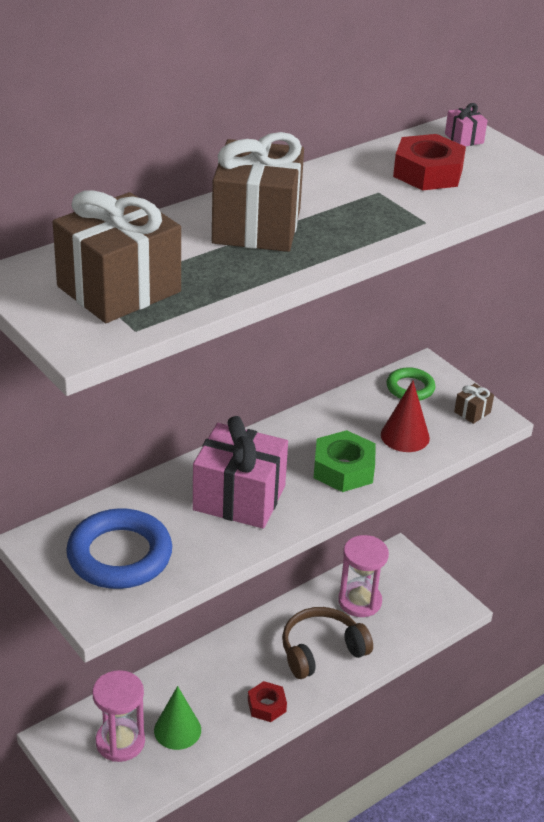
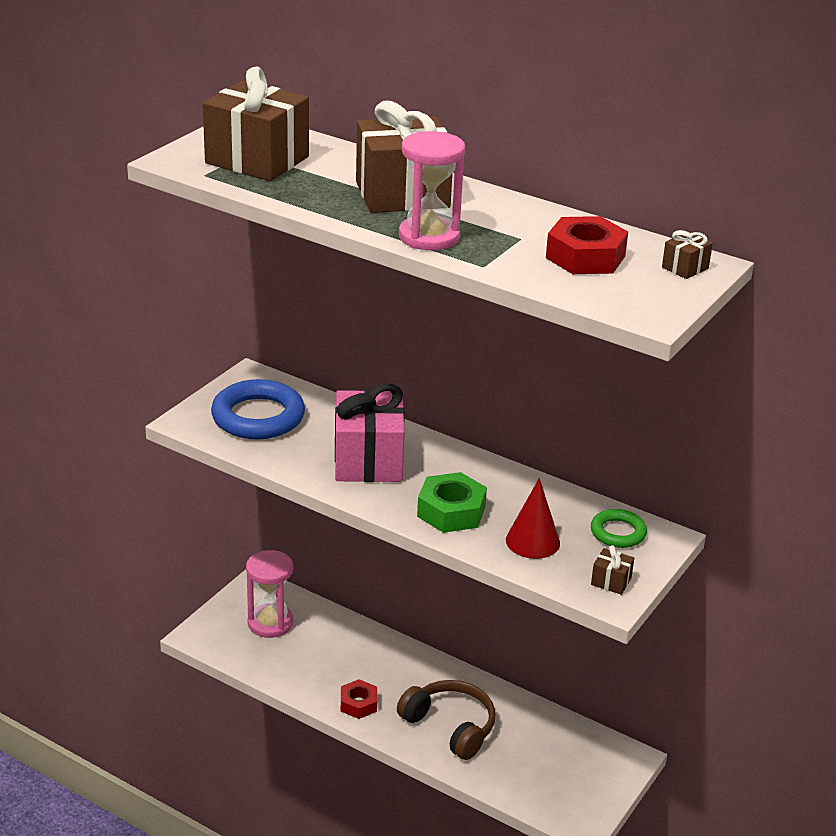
camera: 70 degrees right, 5 degrees down
green cone [154,686,201,750] -> none
pink hourglass [338,535,389,617] -> pink hourglass moved to [399,131,465,250]
pink gift [445,103,488,146] -> brown gift [662,230,713,279]

